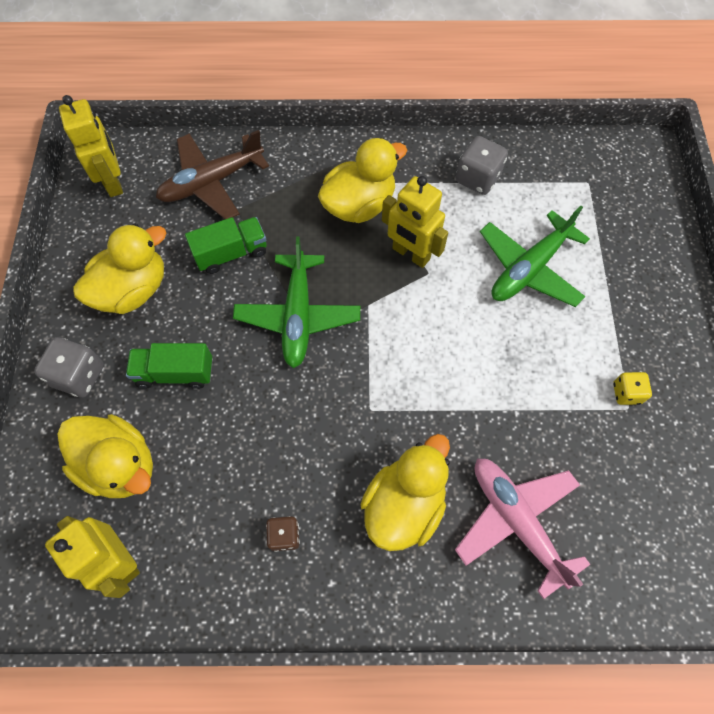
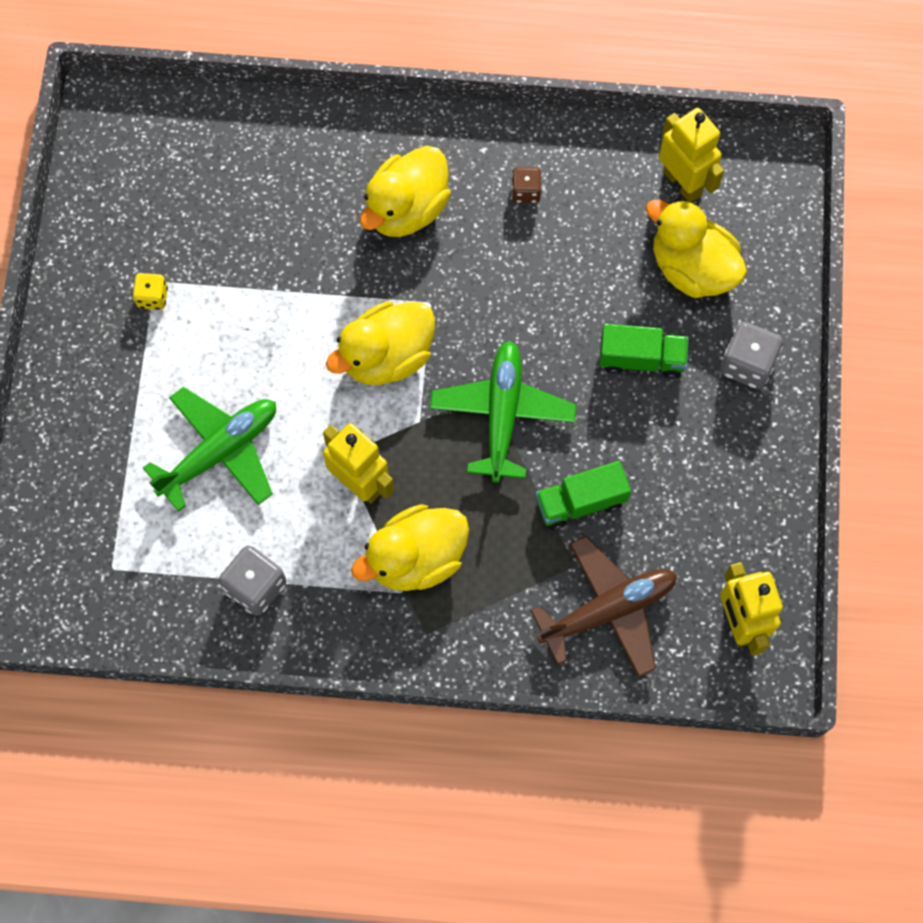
camera: 175 degrees left, 5 degrees up
yellow duck [73,224,166,314] -> yellow duck moved to [326,301,435,385]
pink plane [455,459,591,599] -> none

